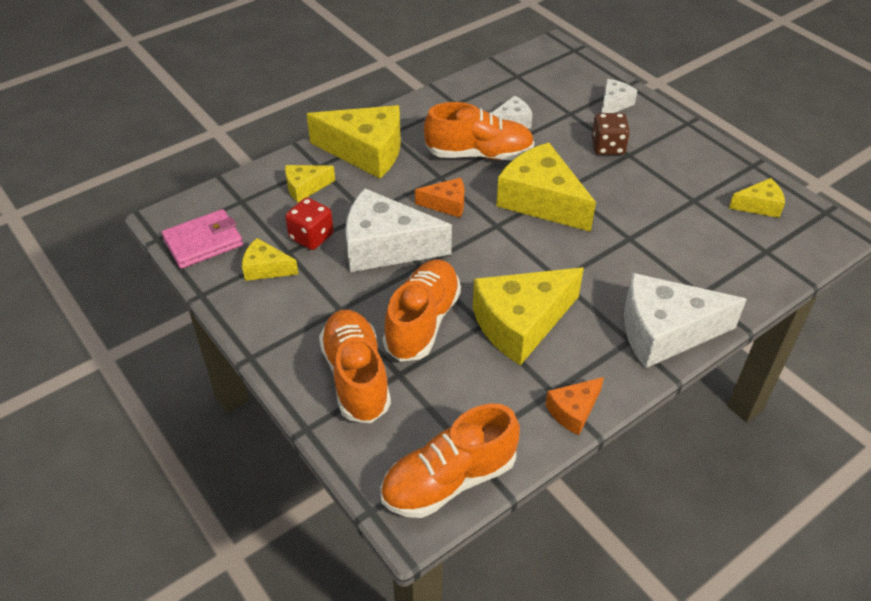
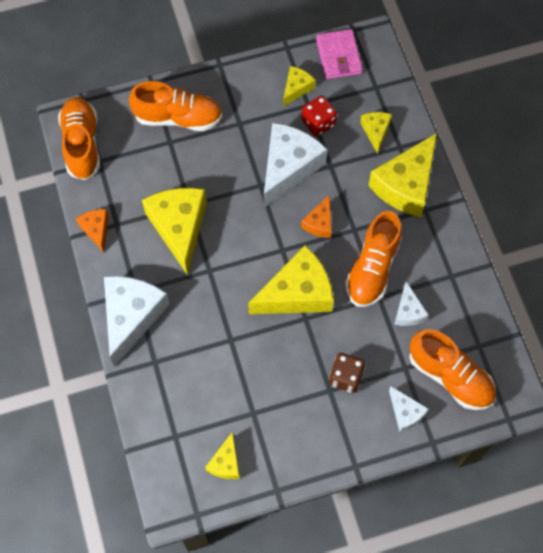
camera: 110 degrees right, 20 degrees up
orange shoe [383,259,461,362] -> orange shoe moved to [409,329,496,410]

